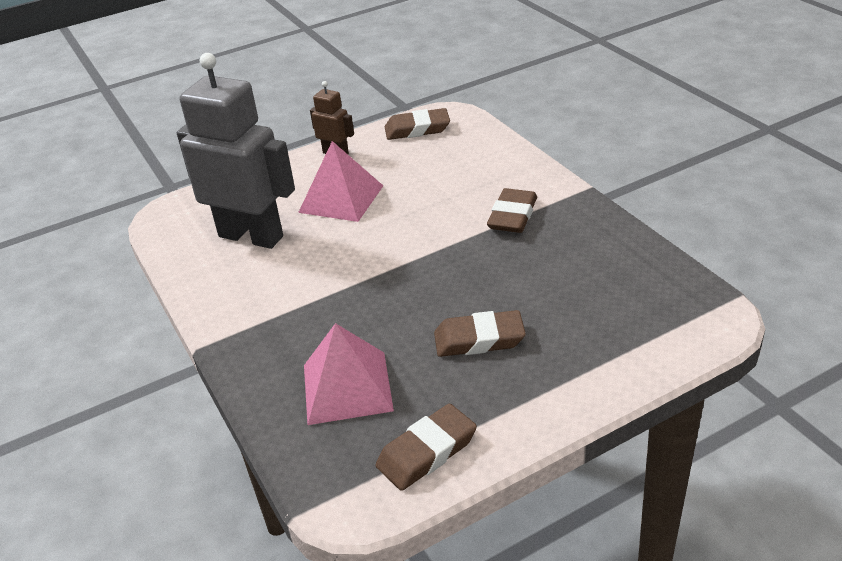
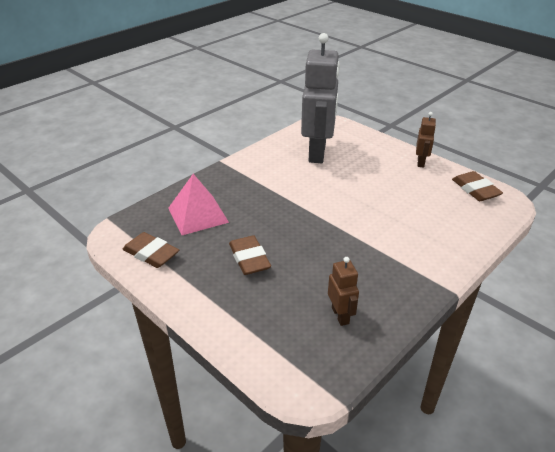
camera: 70 degrees right, 0 degrees up
pink pyramid [298,141,383,222] -> none
brown eraser [487,188,537,233] -> none
none -> brown robot [328,257,359,326]

